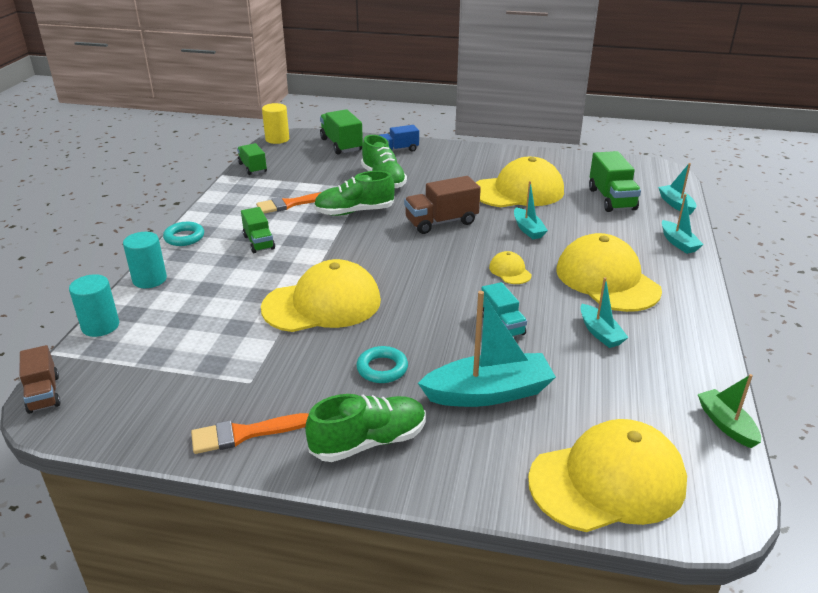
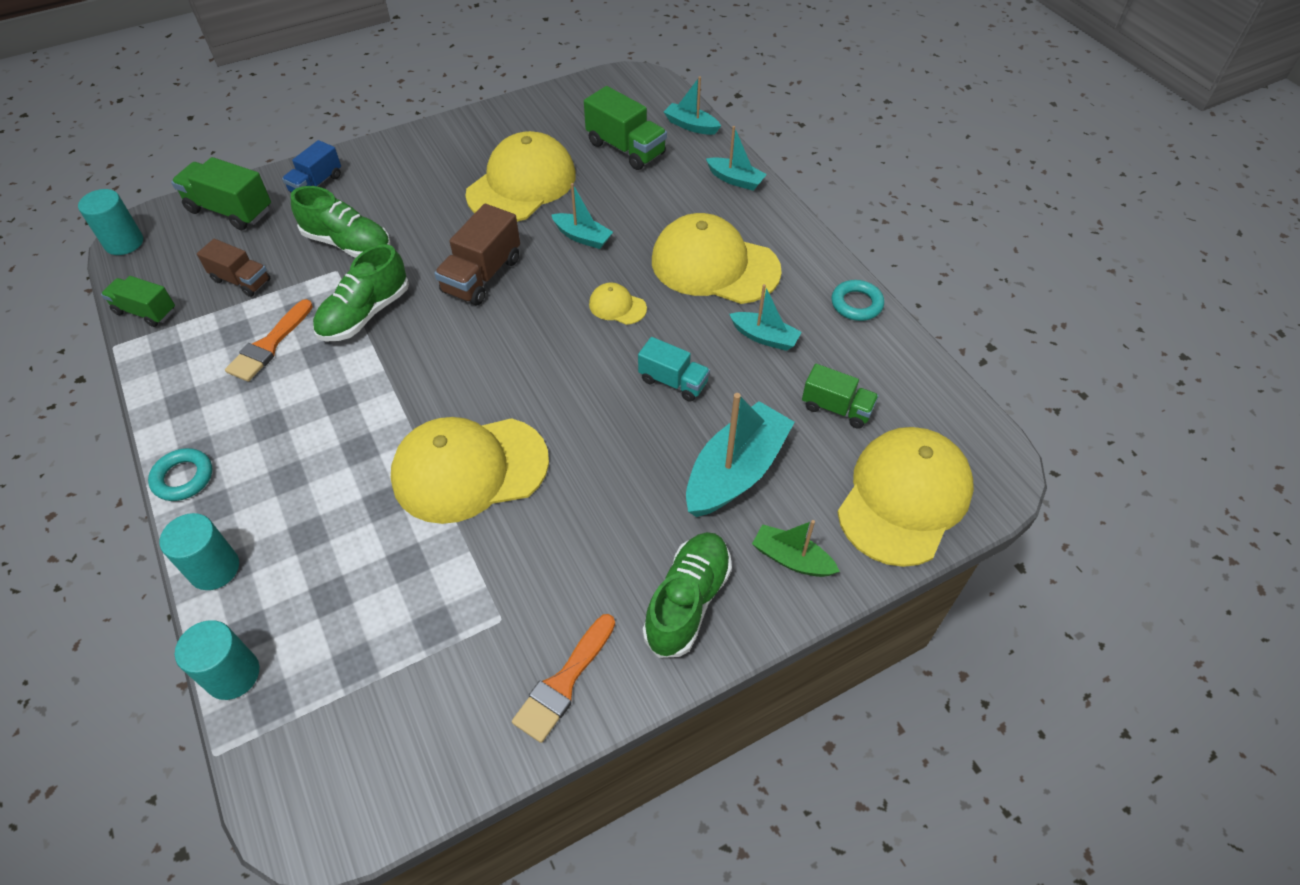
camera: 40 degrees left, 20 degrees up
brown truck [20,345,61,414] -> brown truck moved to [197,239,270,297]
green truck [241,207,275,253] -> green truck moved to [802,364,879,429]
yellow cap [261,259,381,332] -> yellow cap turned 135 degrees counterclockwise [391,417,549,524]
yellow cylinder [262,103,289,144] -> turquoise cylinder [78,189,143,255]
turquoise ring [356,346,408,383] -> turquoise ring moved to [832,280,884,321]
green boat [698,374,761,448] -> green boat moved to [752,520,840,577]

